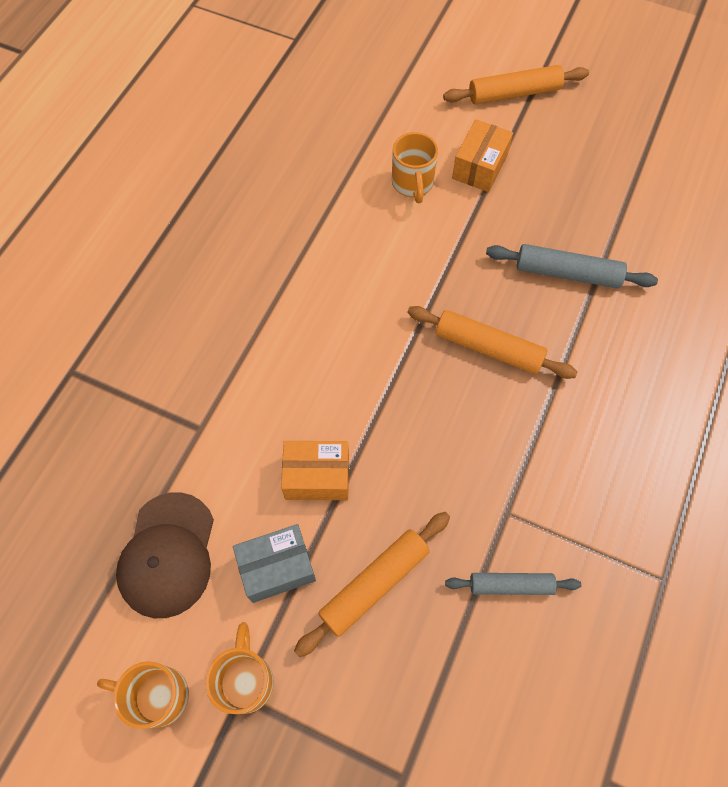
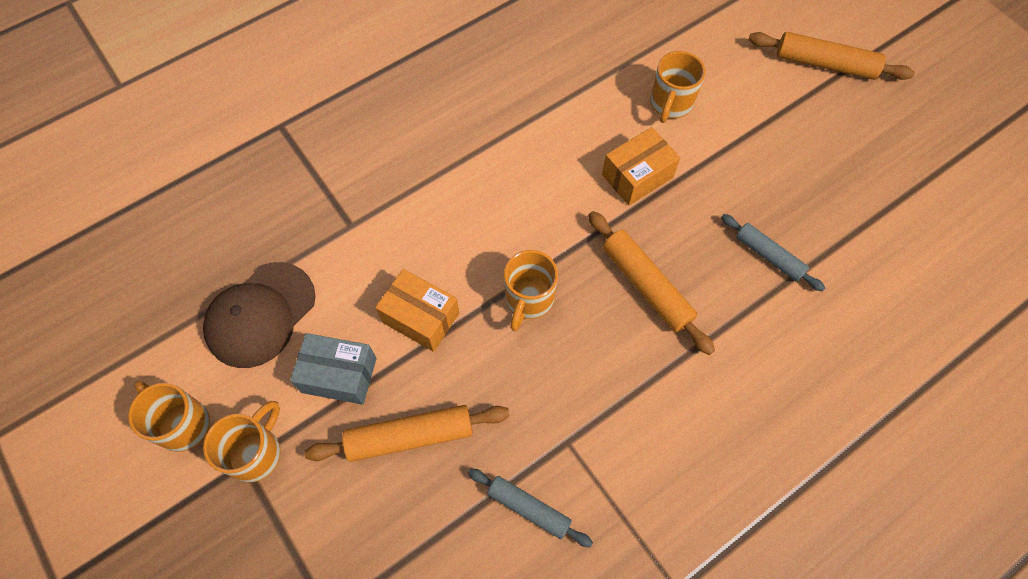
camera: 30 degrees right, 0 degrees up
orange box [452,119,513,192] -> orange box moved to [602,127,680,205]
grey rolling pin [486,244,658,289] -> grey rolling pin [721,214,825,292], size x0.67
none -> orange mug [504,250,558,331]

